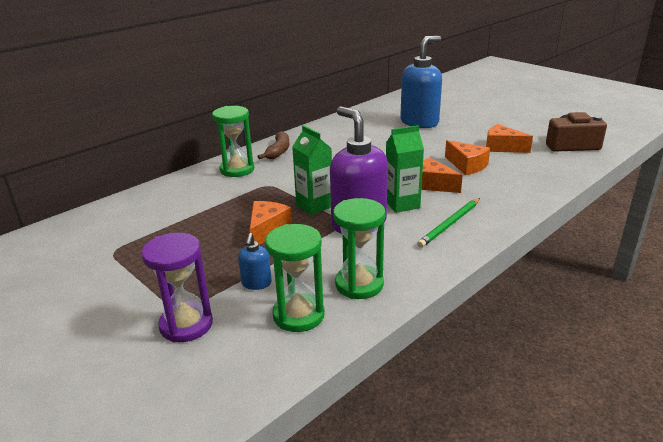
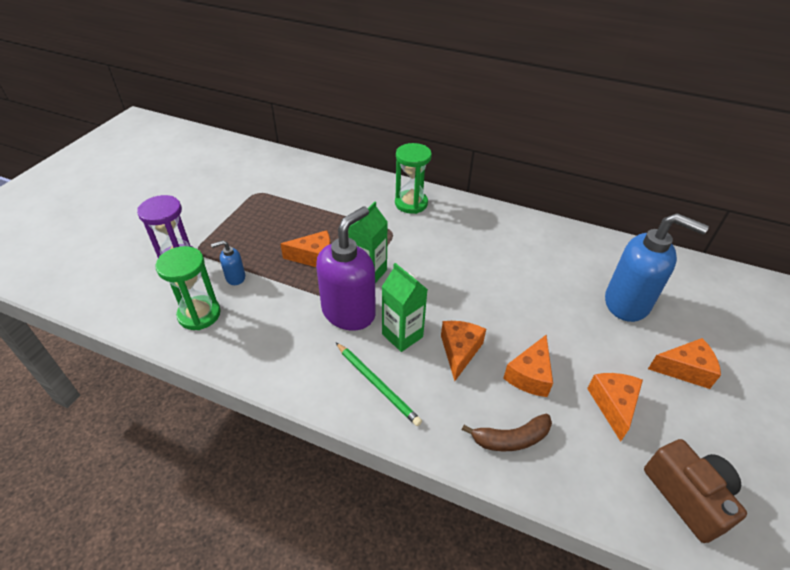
camera: 65 degrees right, 15 degrees up
brown banana [257,131,289,159] -> brown banana moved to [462,413,552,451]
green hourglass [333,198,385,299] -> none
green pencil [417,198,480,248] -> green pencil turned 150 degrees counterclockwise [336,343,422,426]
none -> orange cheese [648,338,721,389]

